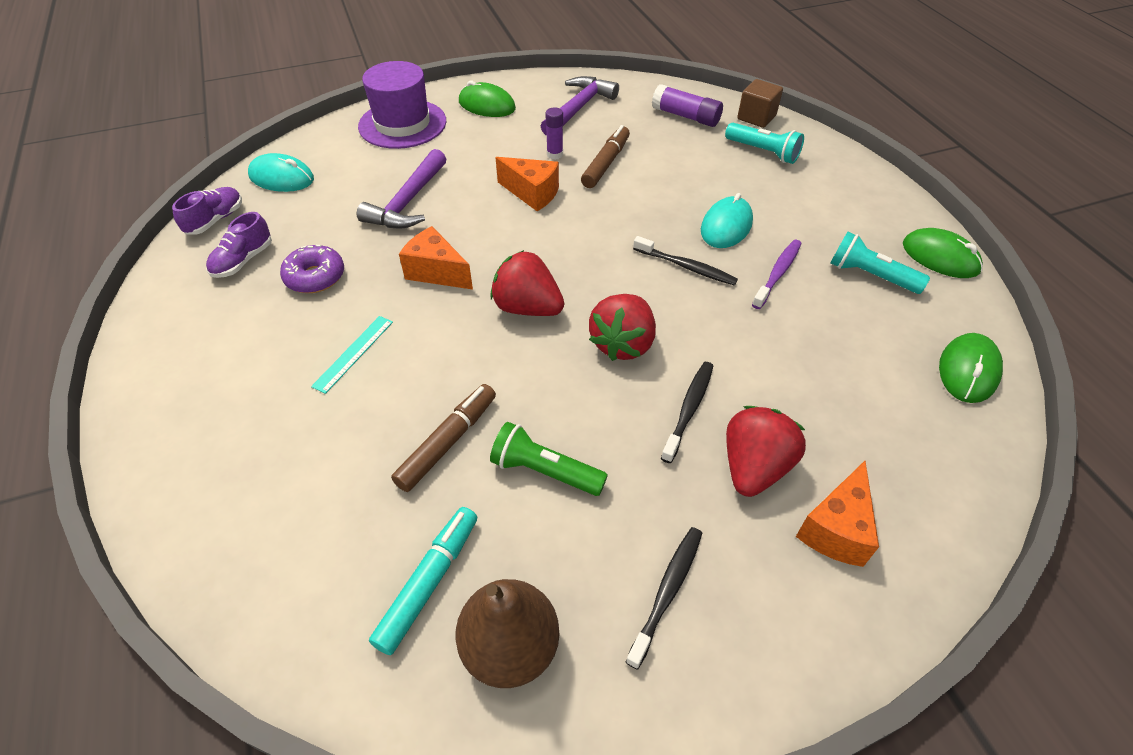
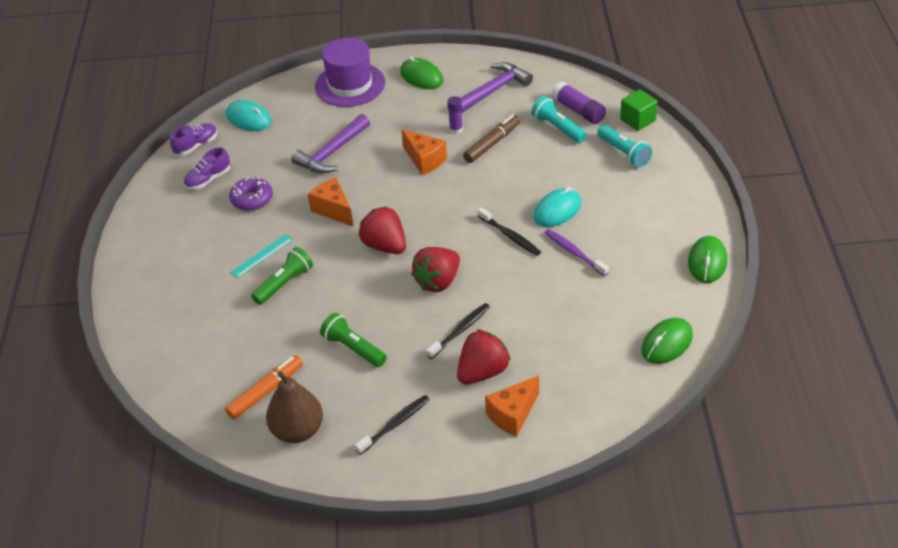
camera: 20 degrees right, 5 degrees down
turquoise marker [369,507,477,655] -> orange marker [225,355,303,420]
brown marker [391,384,496,492] -> none
brown cube [737,79,783,128] -> green cube [620,89,658,131]
purple toothbrush [752,240,802,309] -> purple toothbrush turned 90 degrees counterclockwise [544,229,609,276]
turquoise flashlight [830,232,930,294] -> turquoise flashlight moved to [531,96,586,143]
green mouse [903,228,983,278] -> green mouse turned 45 degrees clockwise [688,236,727,283]
none -> green flashlight [251,247,313,305]

